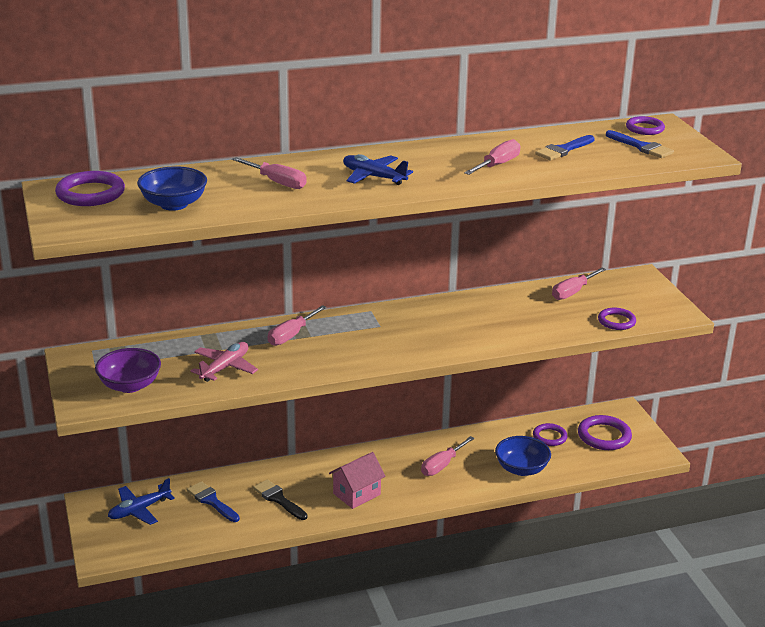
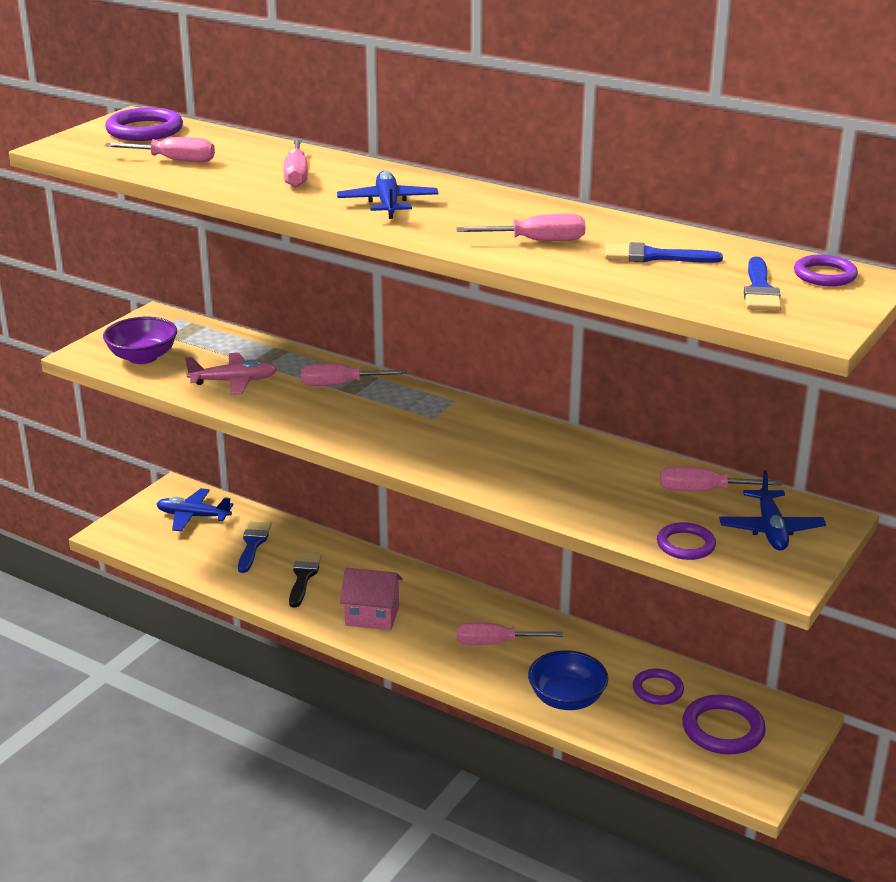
camera: 50 degrees right, 0 degrees up
blue bowl [137,166,207,211] -> pink screwdriver [104,137,215,162]
none -> blue plane [719,470,826,551]

